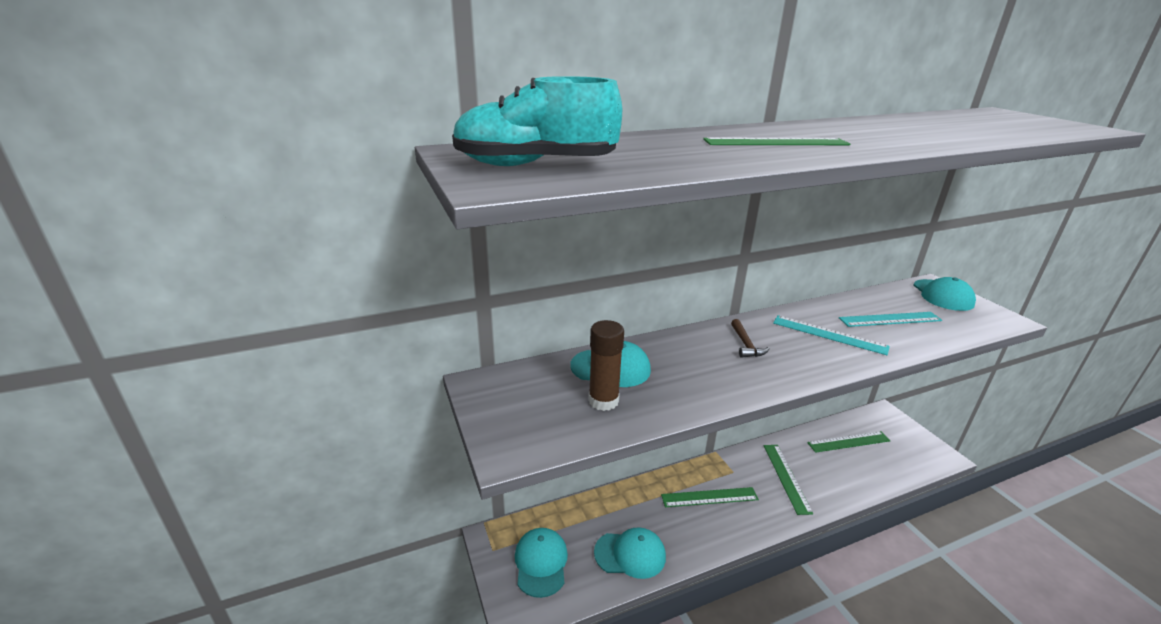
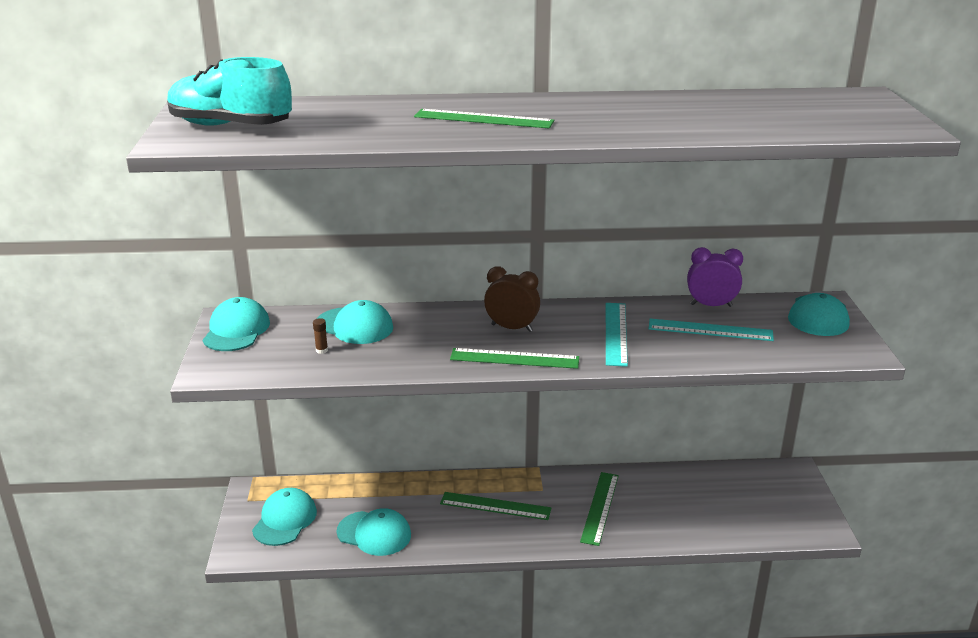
camera: 20 degrees right, 0 degrees up
brown glue stick [588,320,624,411] -> brown glue stick [313,318,328,354], size x0.41
brown hammer [731,319,770,358] -> brown clock [484,266,540,332]
turquoise ruler [773,315,890,355] -> turquoise ruler turned 45 degrees clockwise [606,303,628,367]
green ruler [807,431,891,453] -> green ruler moved to [450,348,579,369]
none -> turquoise cap [203,297,270,351]
none -> purple clock [687,247,743,307]

